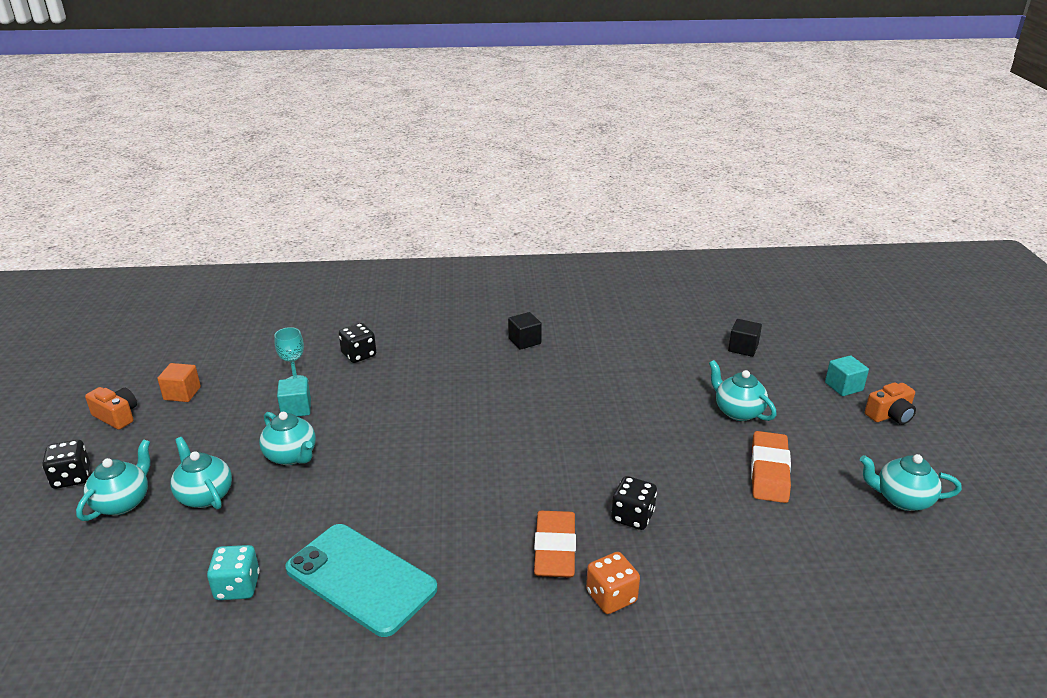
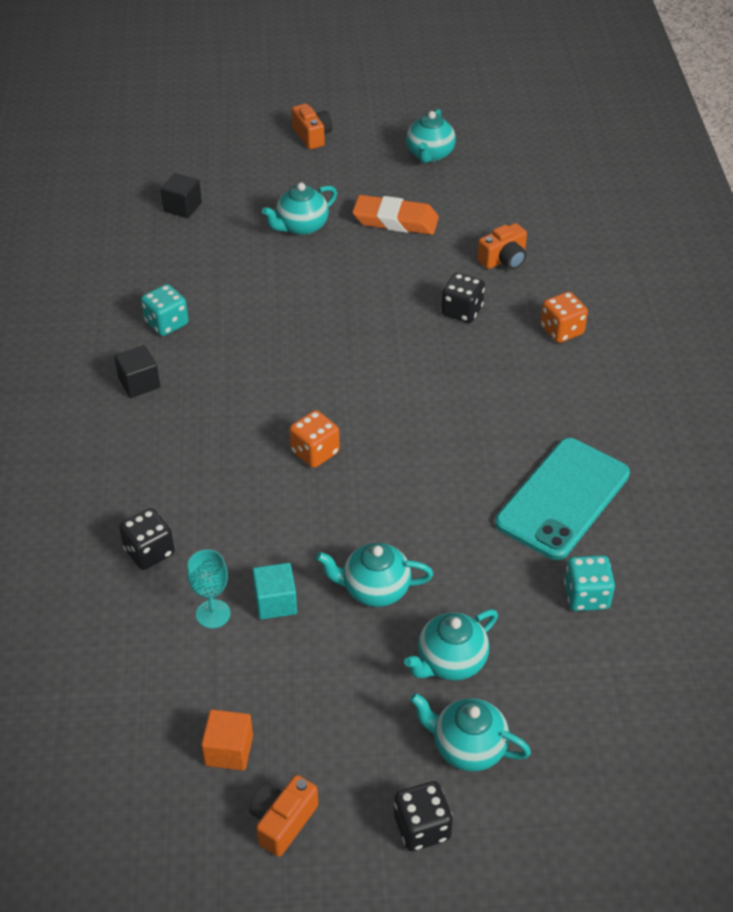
camera: 90 degrees left, 15 degrees up
turquoise teapot [259,412,316,465] -> turquoise teapot turned 135 degrees counterclockwise [316,543,433,607]
orange eraser [534,511,576,578] -> none
turquoise cube [825,355,869,396] -> none
none -> turquoise dice [141,284,189,336]
none -> orange dice [289,410,340,468]
none -> orange camera [477,223,527,270]

